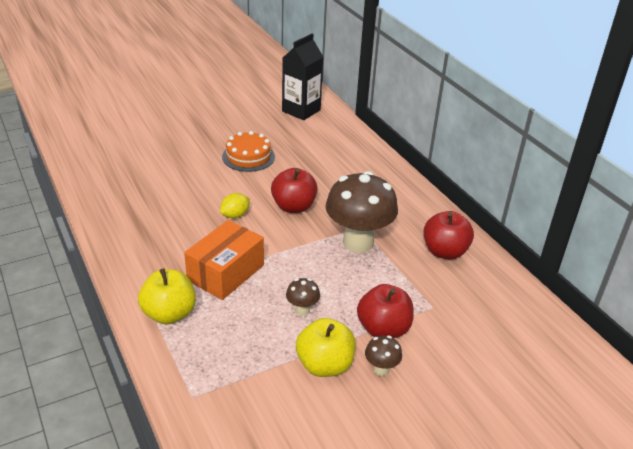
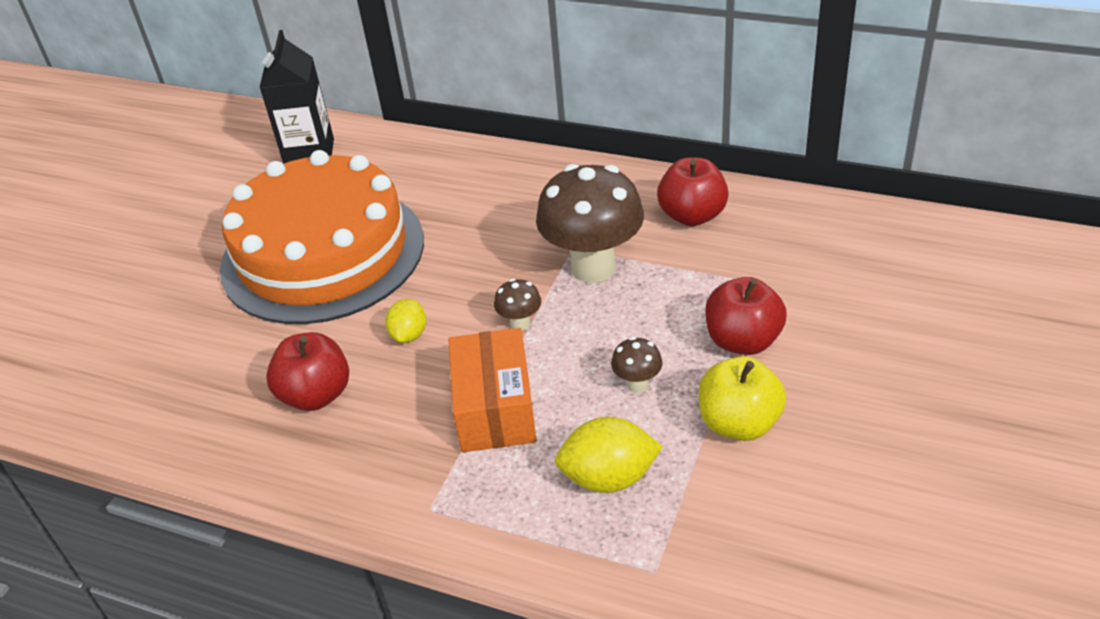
camera: 35 degrees left, 5 degrees up
yellow apple [138,268,196,324] -> none
orange cake [222,131,275,172] -> orange cake [220,150,424,324], size x2.35
red apple [271,168,318,213] -> red apple moved to [266,332,349,411]
brown mushroom [365,335,402,376] -> brown mushroom moved to [494,279,541,331]
none -> yellow lemon [555,417,663,493]

